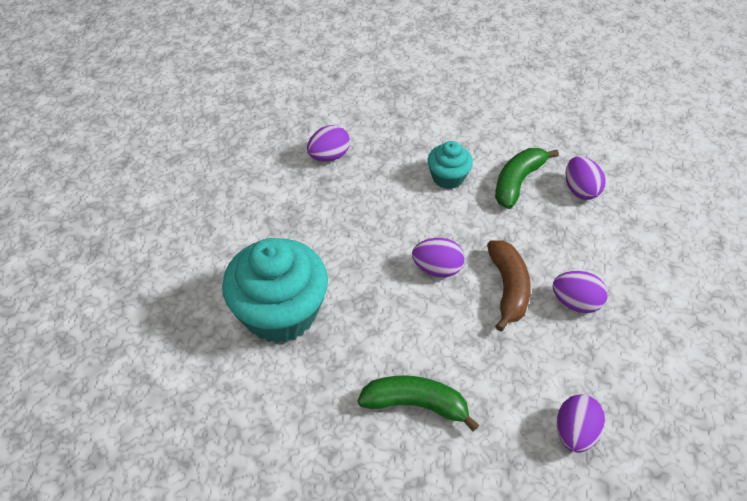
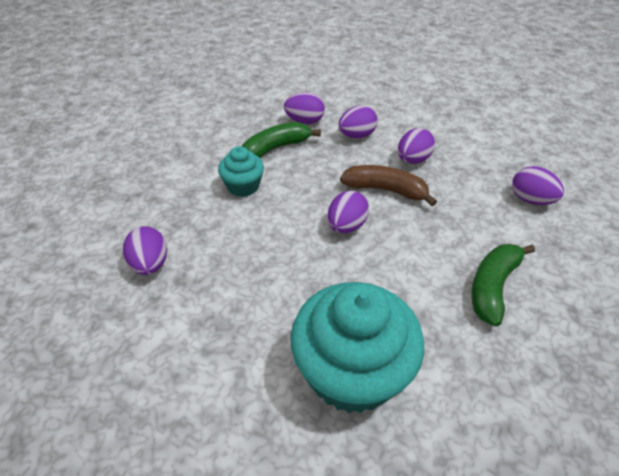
camera: 70 degrees left, 5 degrees down
green banana [495,148,559,209] -> green banana turned 90 degrees clockwise [242,122,321,158]
none -> purple egg [338,105,378,138]

